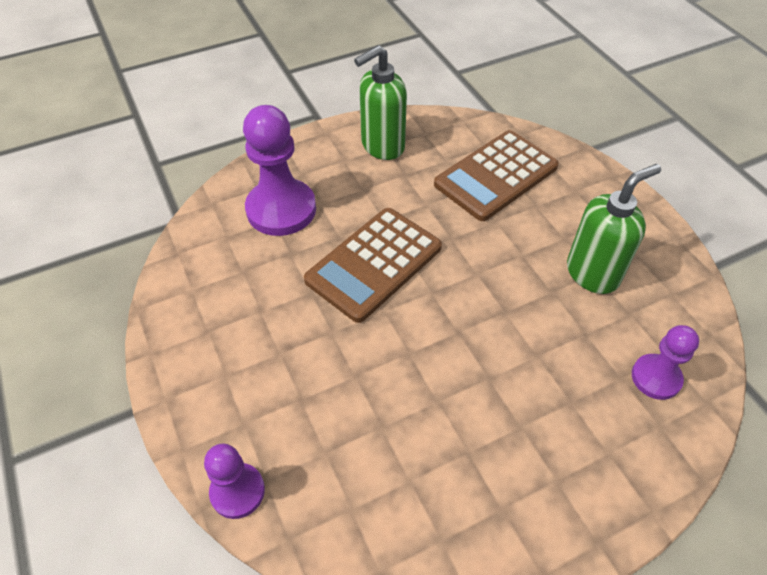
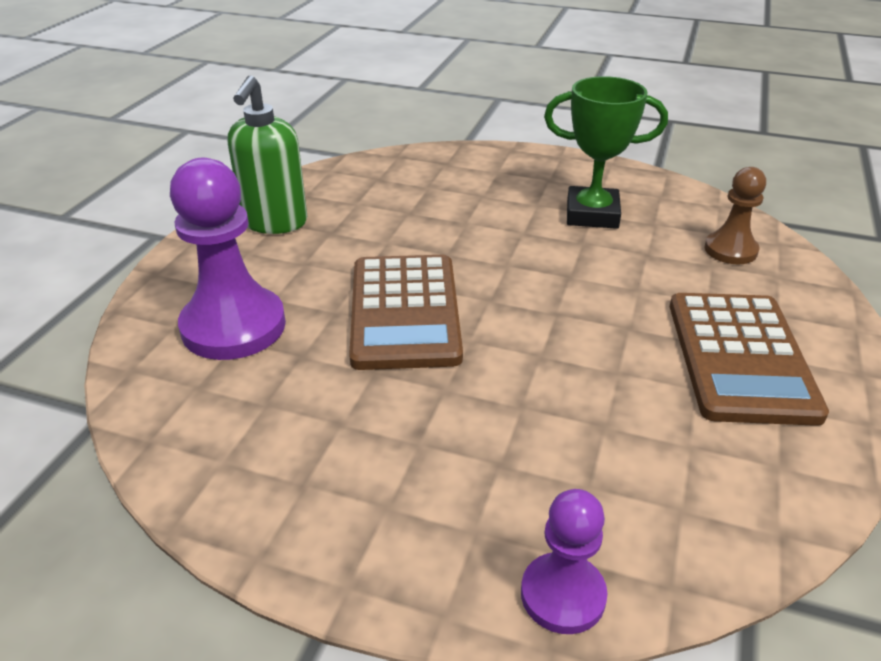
camera: 45 degrees left, 15 degrees down
brown calculator [434,130,559,221] -> brown calculator moved to [670,293,829,426]
green soap dispenser [567,164,661,294] -> green trophy [544,76,668,229]
purple pawn [632,325,699,400] -> brown pawn [704,167,766,265]

